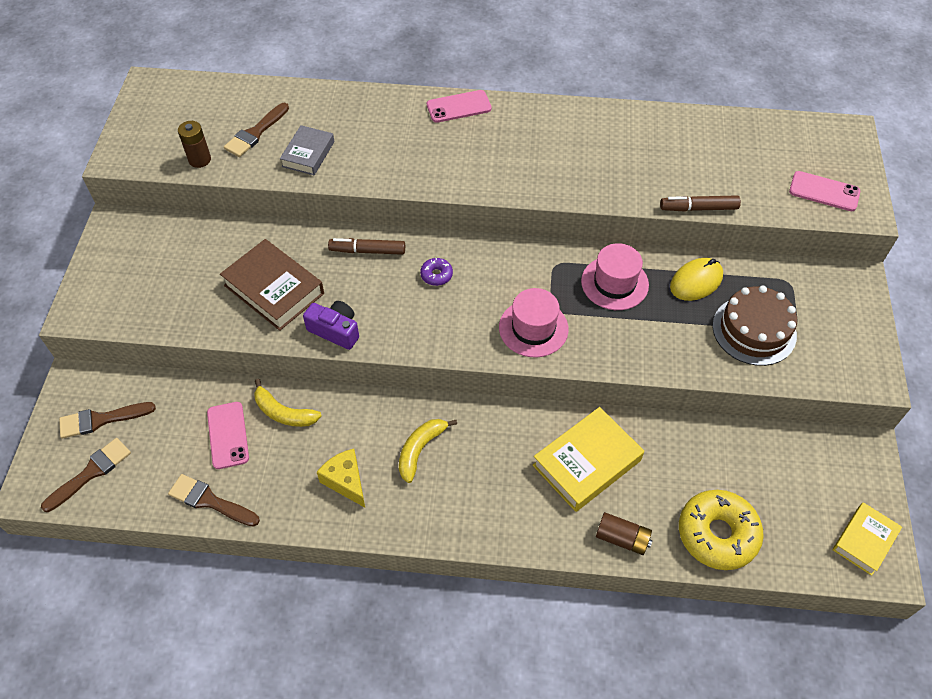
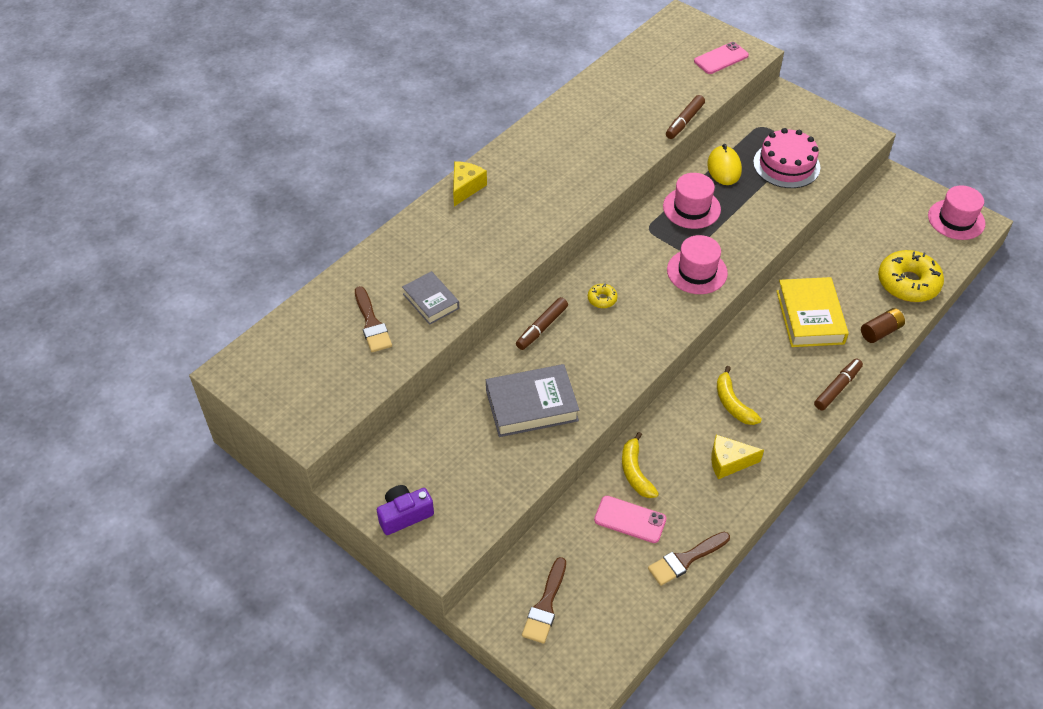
camera: 55 degrees left, 5 degrees down
brown brush [41,438,131,512] -> none
brown battery [178,121,211,168] -> none
brown book [220,239,324,331] -> grey book [486,364,579,437]
yellow banana [254,379,322,427] -> yellow banana turned 105 degrees clockwise [622,432,659,498]
purple camera [303,301,359,350] -> purple camera moved to [377,485,434,535]
purple donut [420,258,453,286] -> yellow donut [588,284,618,308]
pink phone [427,90,492,123] -> yellow cheese [453,161,487,206]
brown cake [712,285,797,366] -> pink cake [753,128,820,188]
yellow book [833,502,902,576] -> pink hat [928,185,985,240]
none -> brown marker [814,359,863,411]

